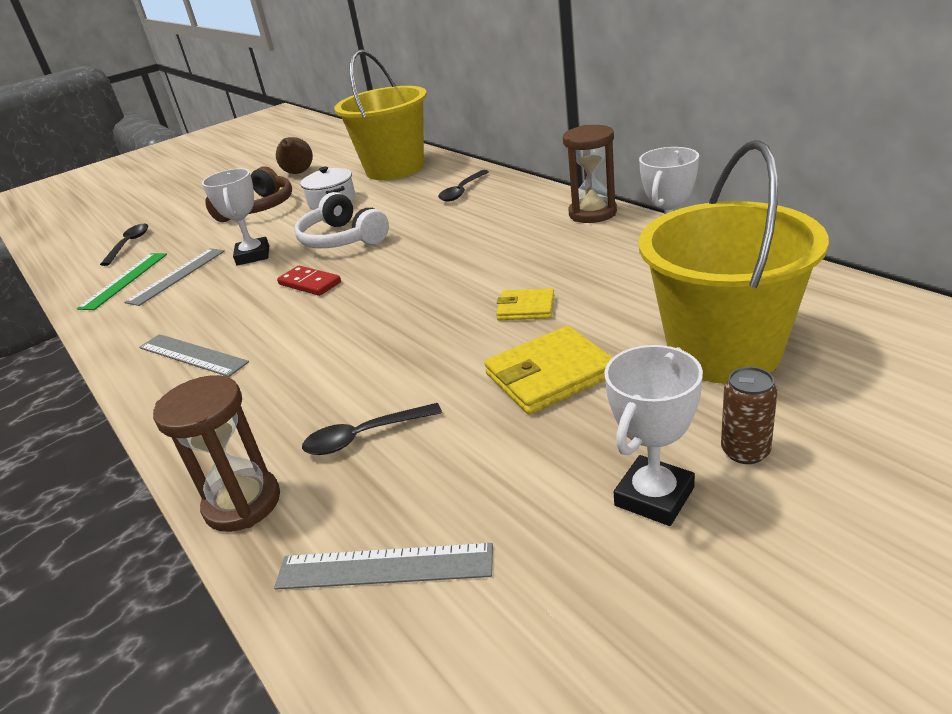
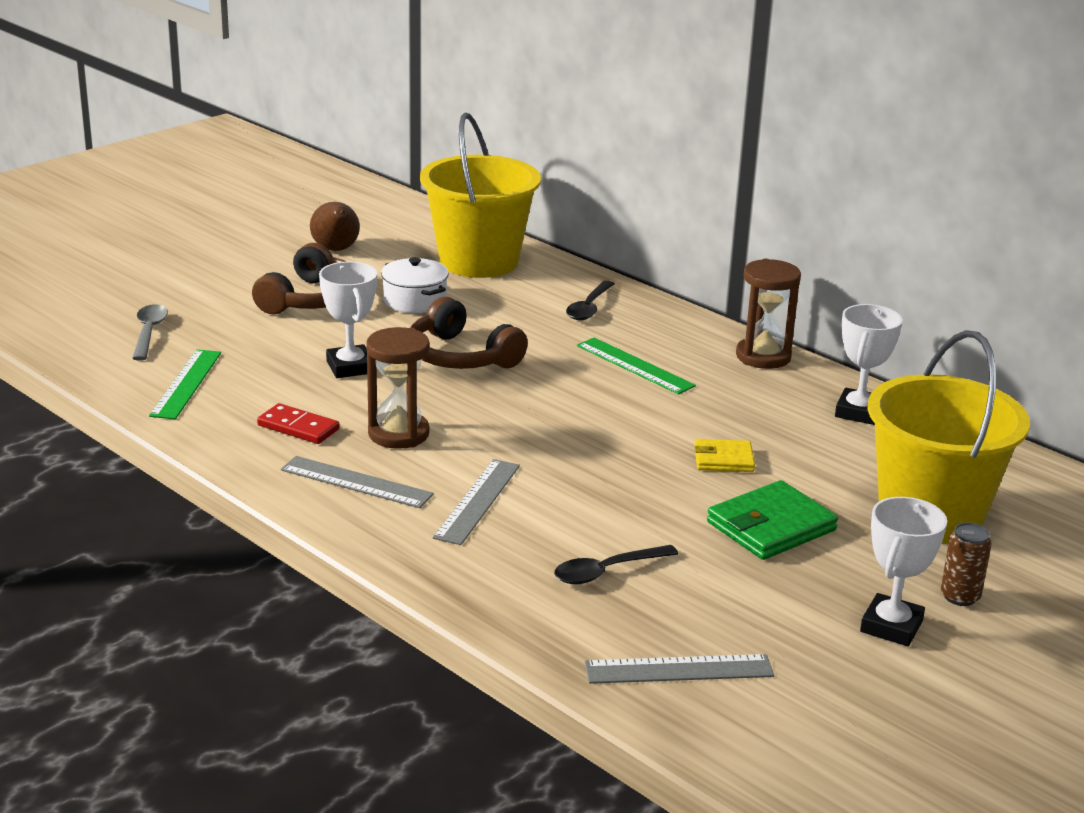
camera: 15 degrees left, 5 degrees down
black spoon [100,224,148,266] -> grey spoon [132,304,168,360]
grey ruler [124,248,225,306] -> grey ruler moved to [433,459,520,545]
brown hourglass [153,375,280,532] -> brown hourglass moved to [366,327,430,449]
red domino [277,265,341,296] -> red domino moved to [257,403,340,444]
white headphones [294,192,389,248] -> brown headphones [410,296,528,369]
yellow wallet [484,326,613,414] -> green wallet [707,480,838,560]
none -> green ruler [577,337,696,394]

